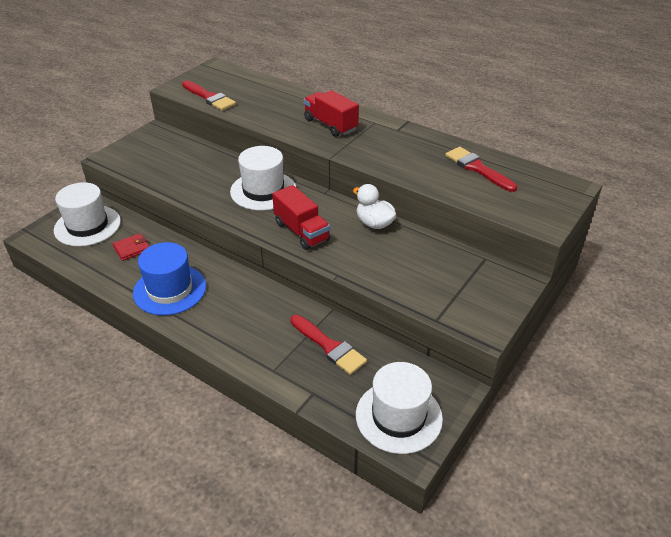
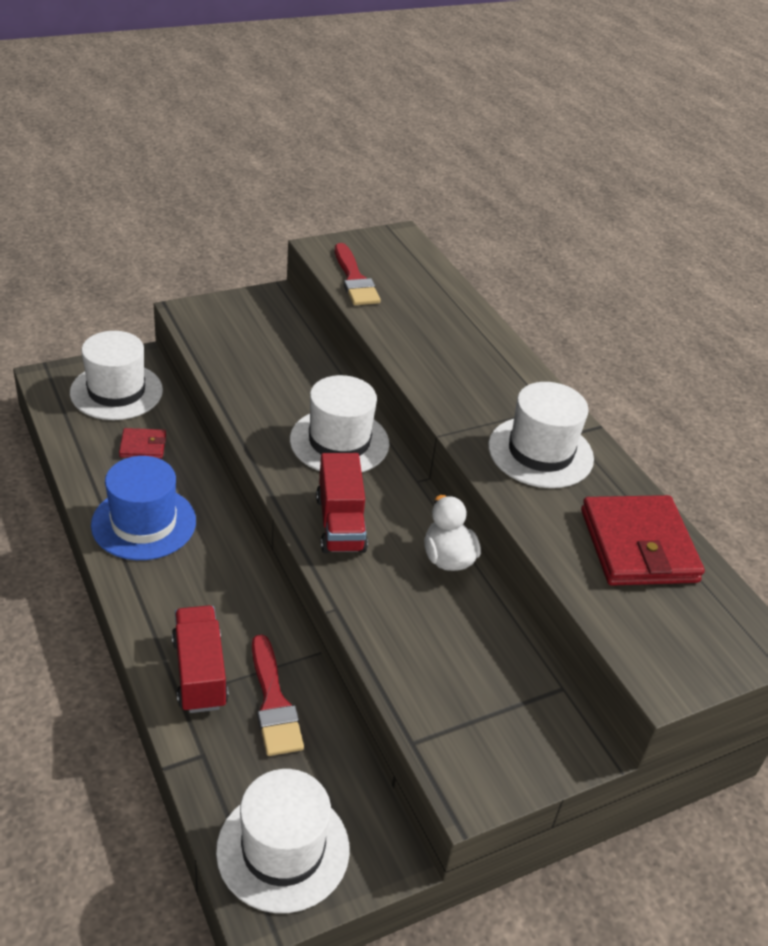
camera: 25 degrees right, 0 degrees up
red truck [304,90,359,137] -> red truck moved to [172,605,229,713]
red brush [445,147,517,192] -> red wallet [581,495,705,586]
none -> white hat [488,382,594,488]

